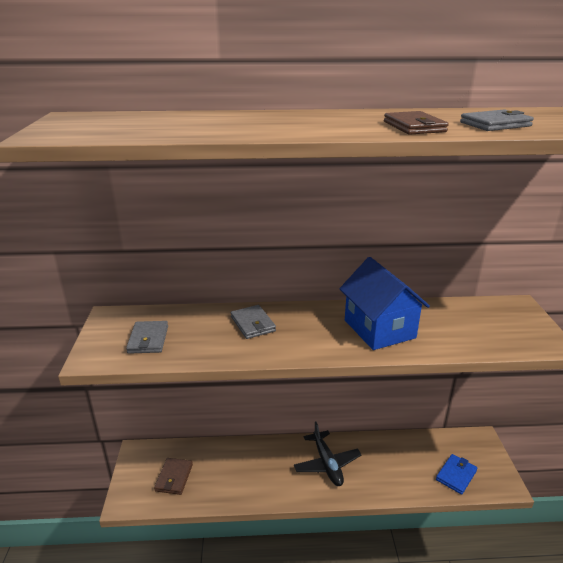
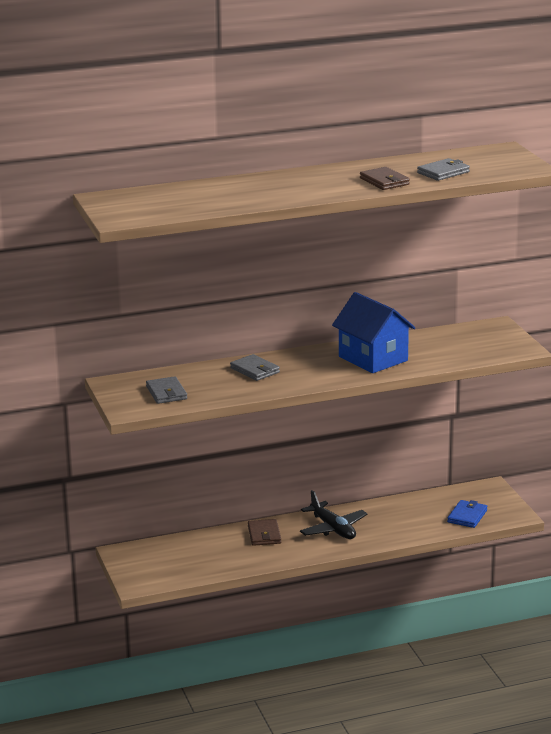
camera: 15 degrees left, 5 degrees down
brown wallet [154,458,193,495] -> brown wallet moved to [248,519,281,546]

